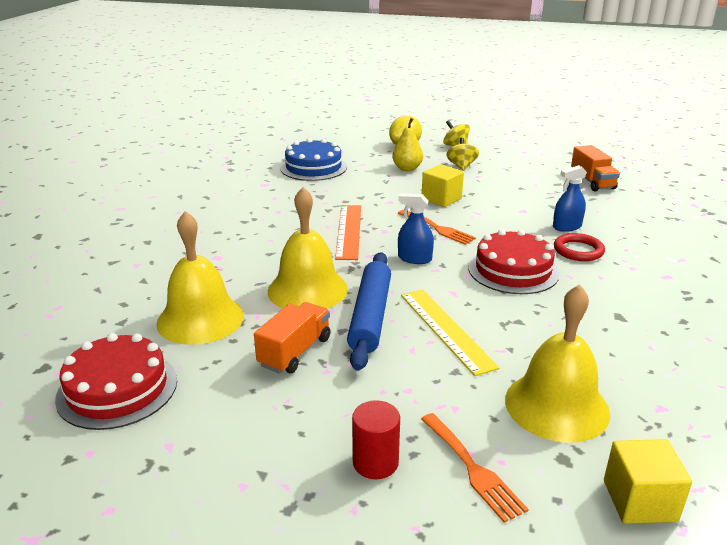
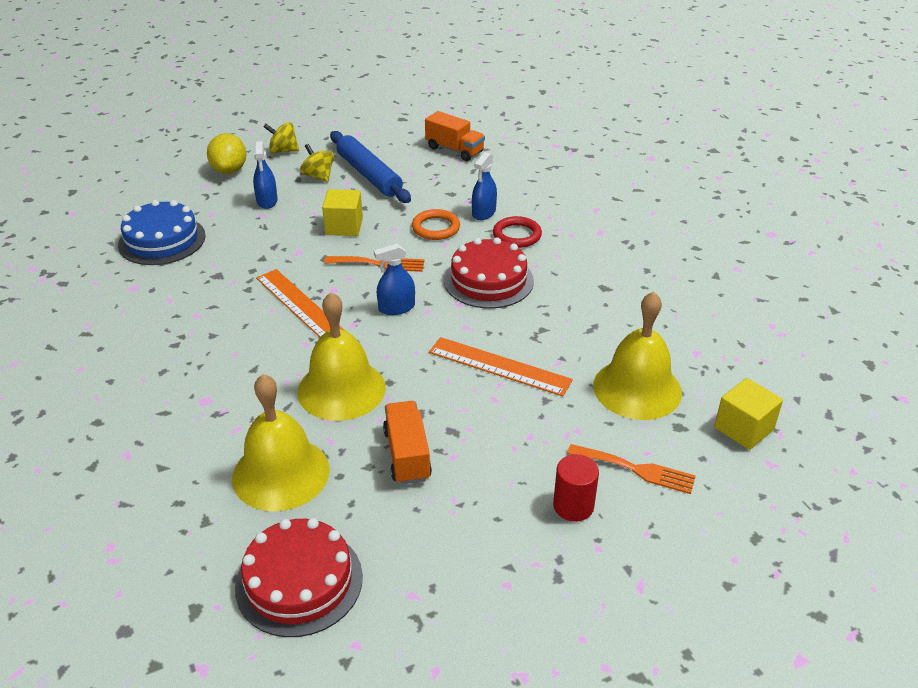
camera: 40 degrees left, 10 degrees up
blue rolling pin [347,252,391,371] -> blue rolling pin moved to [330,131,411,203]
yellow pear [392,118,423,171] -> blue spray bottle [253,141,278,209]
yellow ruler [401,289,500,376] -> orange ruler [429,337,573,396]
none -> orange ring [412,209,460,240]

